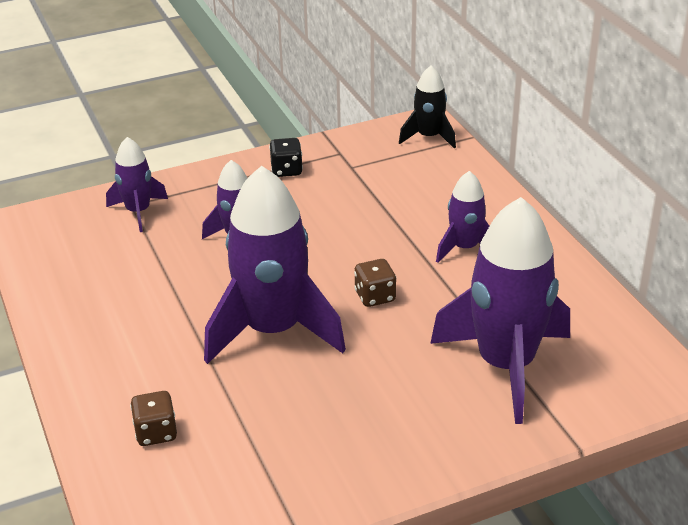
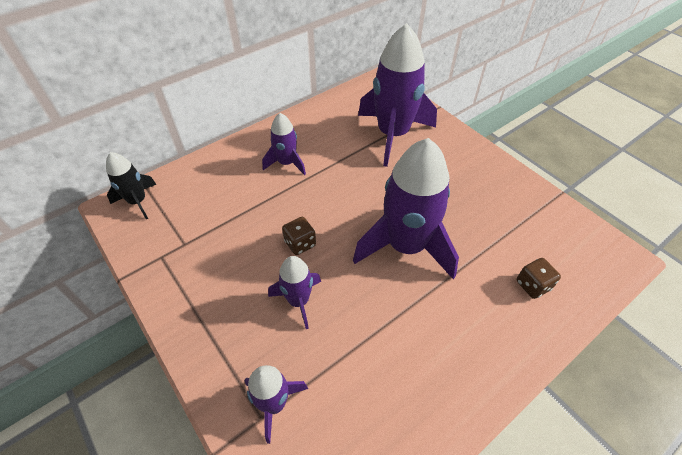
camera: 105 degrees left, 15 degrees up
black dice [269,138,303,177] -> none
brown dice [354,259,396,307] -> brown dice moved to [282,217,316,255]

